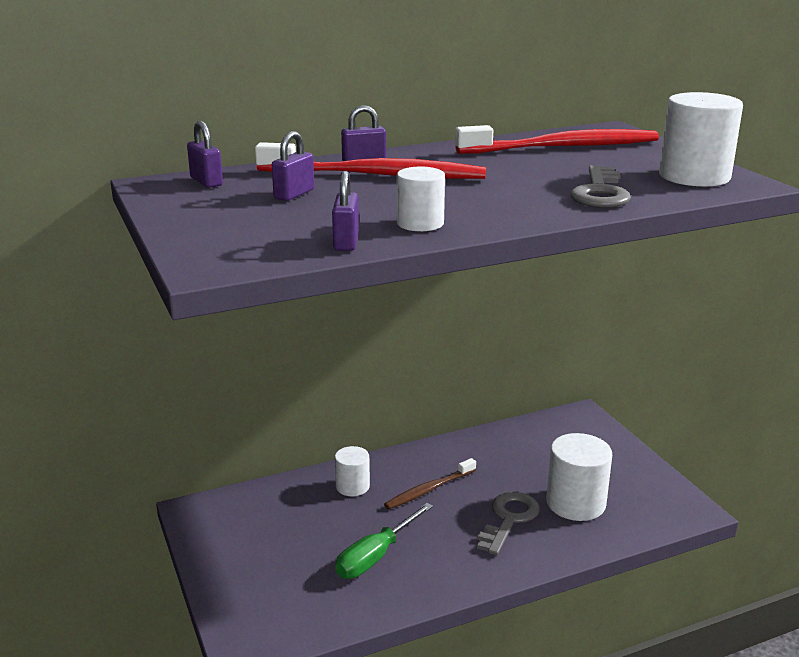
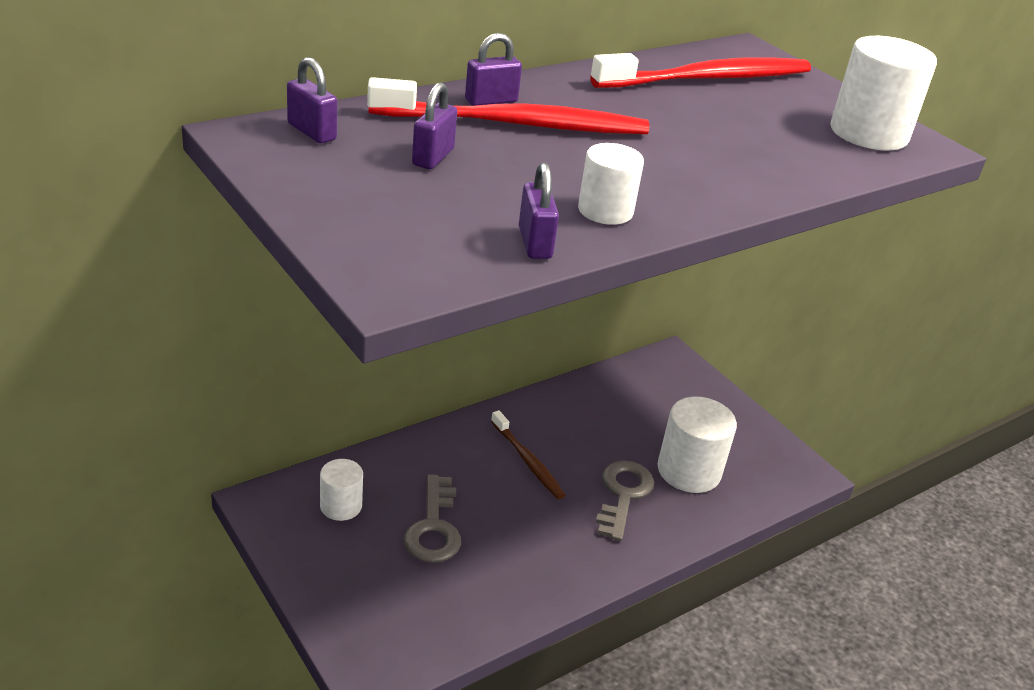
camera: 15 degrees left, 10 degrees up
white cylinder [335,446,370,496] -> white cylinder moved to [320,459,363,521]
green screwdriver [335,503,433,579] -> none
brown toothbrush [384,458,476,509] -> brown toothbrush turned 75 degrees counterclockwise [491,410,565,499]
grey key [570,165,631,208] -> grey key moved to [404,474,461,563]

